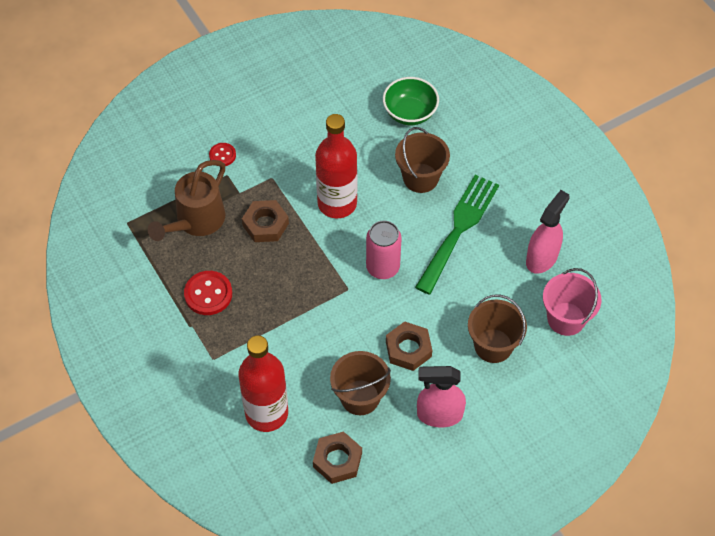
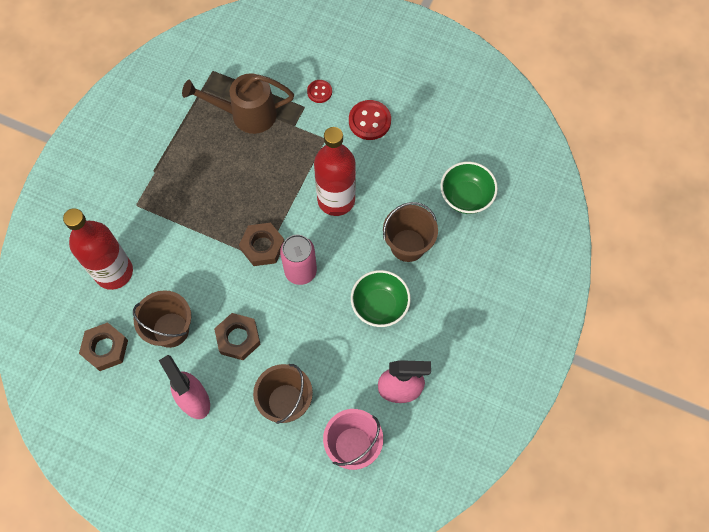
camera: 55 degrees right, 10 degrees up
red button [184,271,232,315] -> red button moved to [349,100,391,140]
brown nut [242,200,289,242] -> brown nut moved to [239,222,284,266]
green fork [415,175,499,295] -> green bowl [351,270,411,327]

